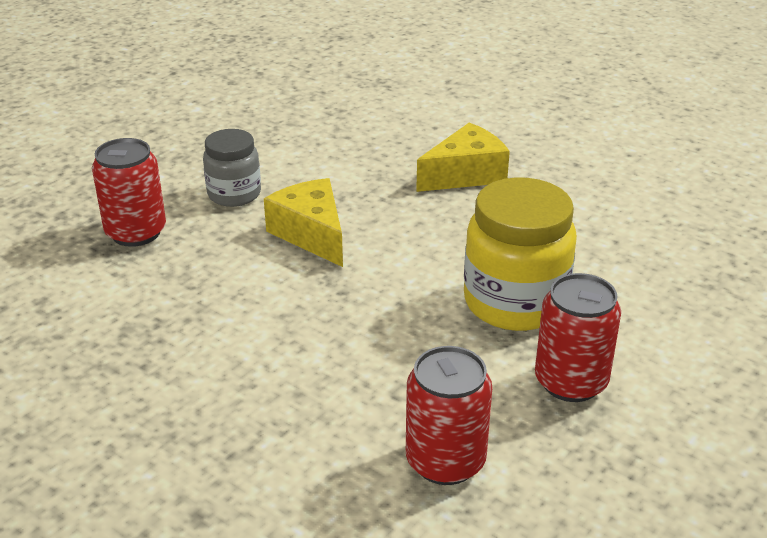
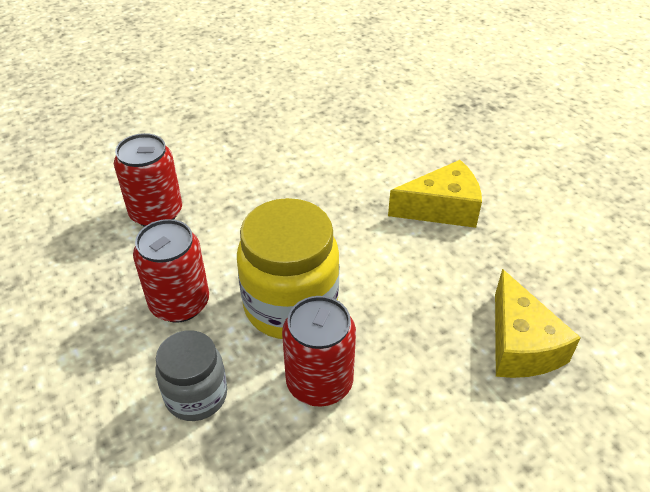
camera: 110 degrees right, 10 degrees up
red can [92,138,166,247] -> red can moved to [282,296,356,407]
grey jar [203,129,261,207] -> grey jar moved to [155,330,227,421]

